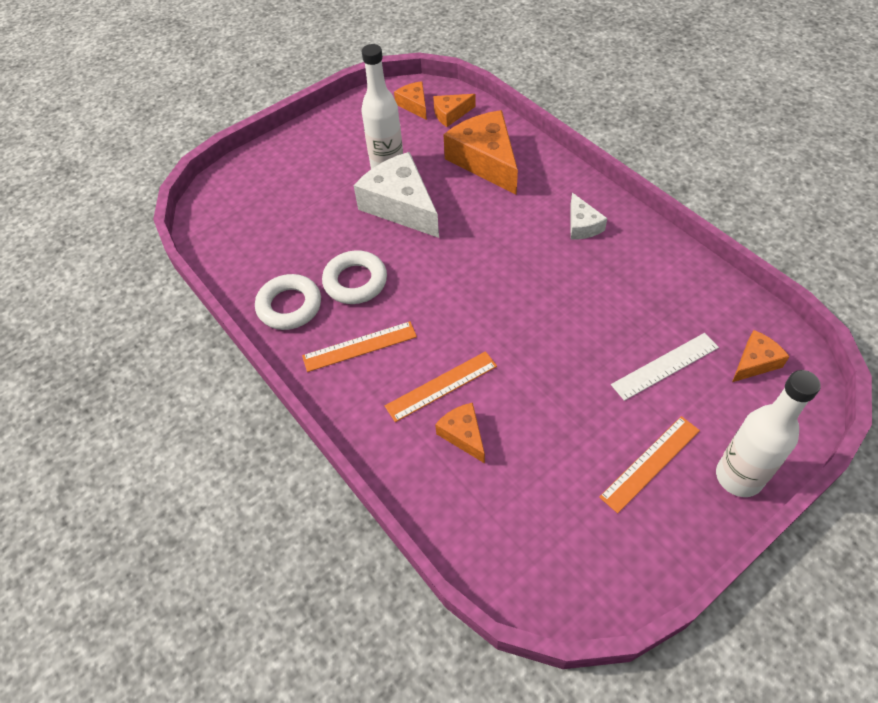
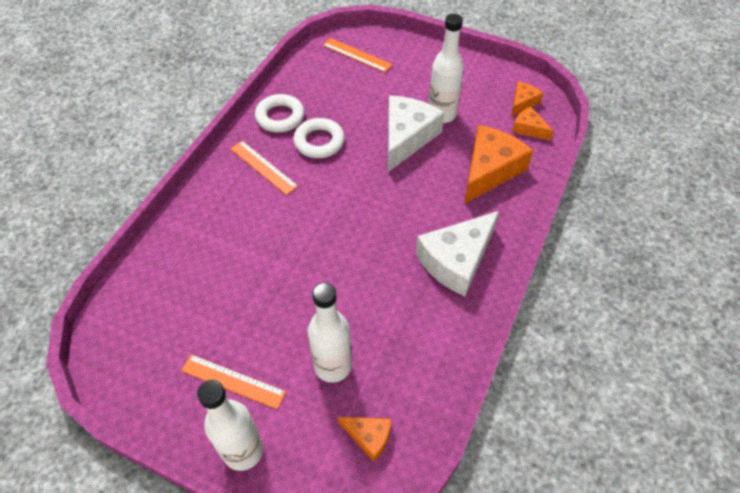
camera: 60 degrees right, 0 degrees up
orange ruler [385,351,497,422] -> orange ruler moved to [323,38,392,72]
orange cheese [435,403,485,463] -> none
white cheese [570,193,607,240] -> white cheese [416,211,499,296], size x1.97
white ruler [611,333,719,401] -> white bottle [308,282,352,383]

